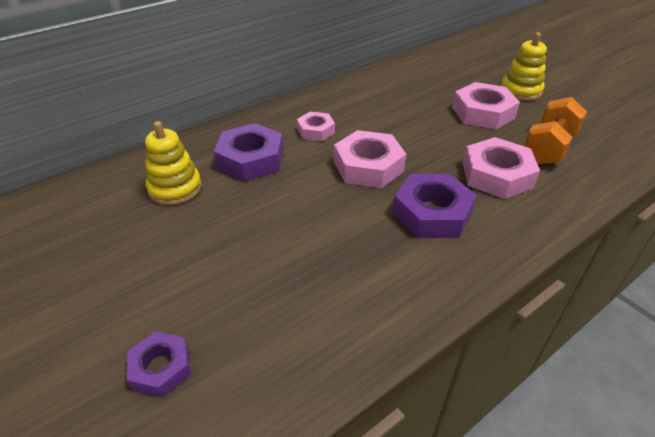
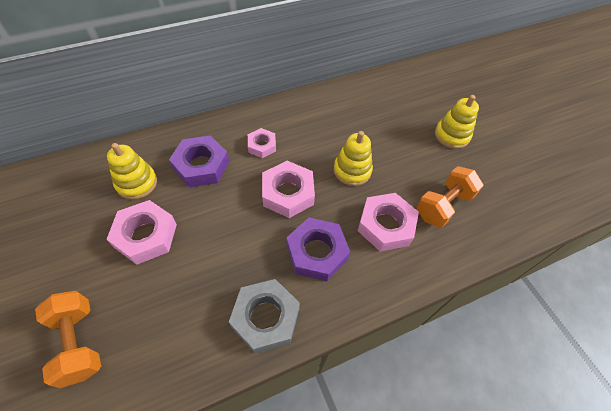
camera: 10 degrees right, 15 degrees up
purple nut [127,332,191,397] -> orange dumbbell [35,291,101,388]
pink nut [452,82,520,130] -> pink nut moved to [106,200,177,265]
none -> grey nut [229,279,300,354]
none -> yellow stacking toy [334,131,373,186]

